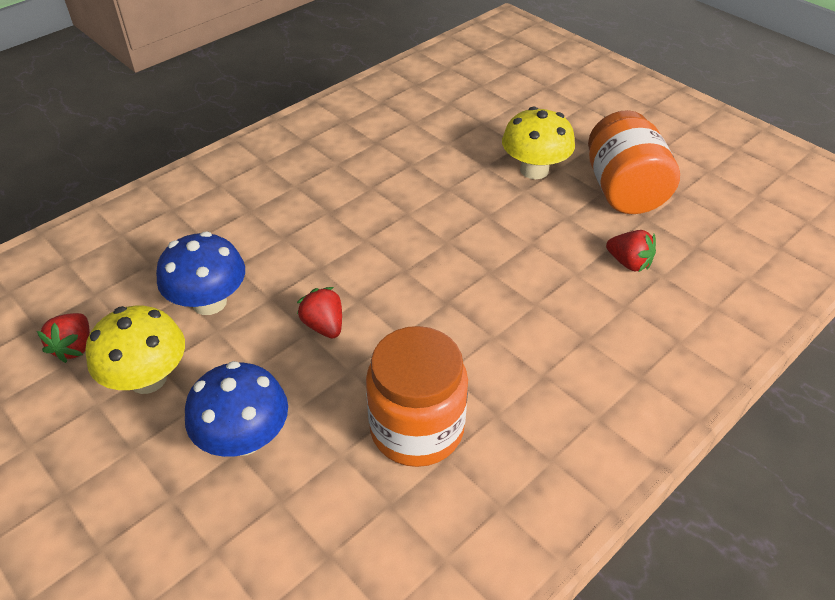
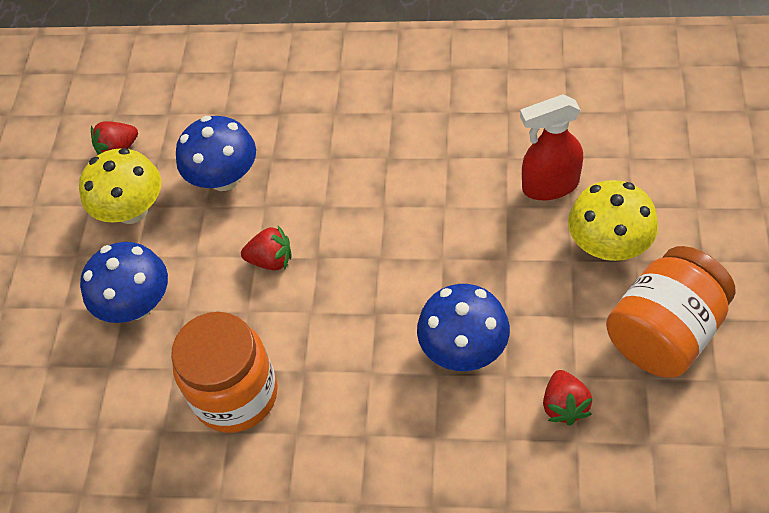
camera: 55 degrees right, 10 degrees up
red strawberry [297,287,342,338] -> red strawberry turned 75 degrees clockwise [241,226,292,270]
none -> blue mushroom [417,284,510,371]
none -> red spray bottle [520,94,583,201]

